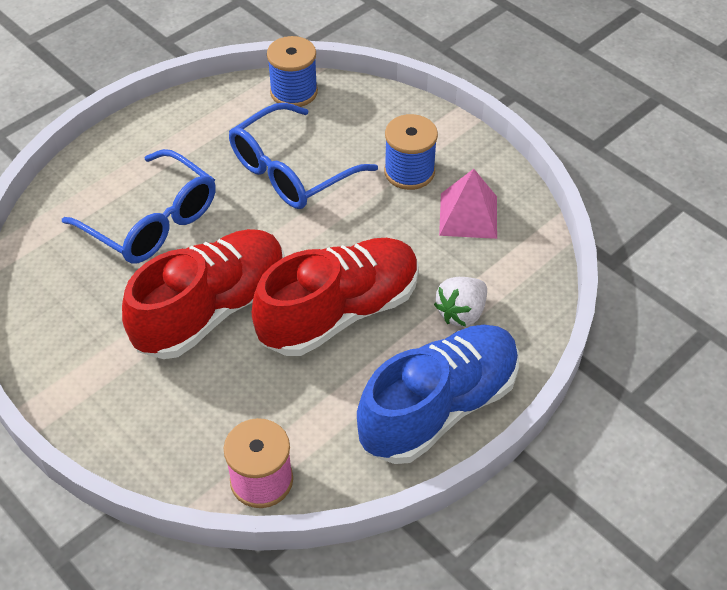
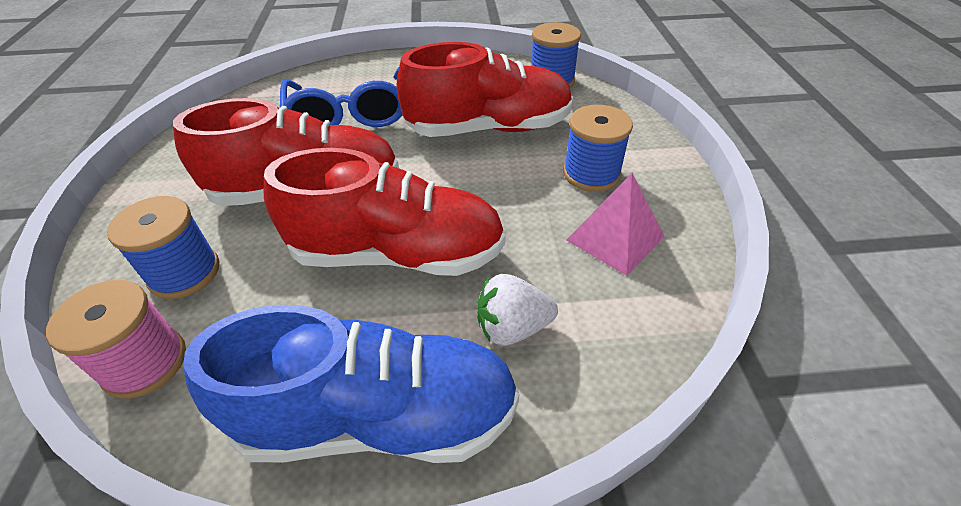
camera: 40 degrees right, 5 degrees down
blue glasses [229,103,378,209] -> red shoe [397,42,573,137]
none -> blue spool [107,196,219,299]

